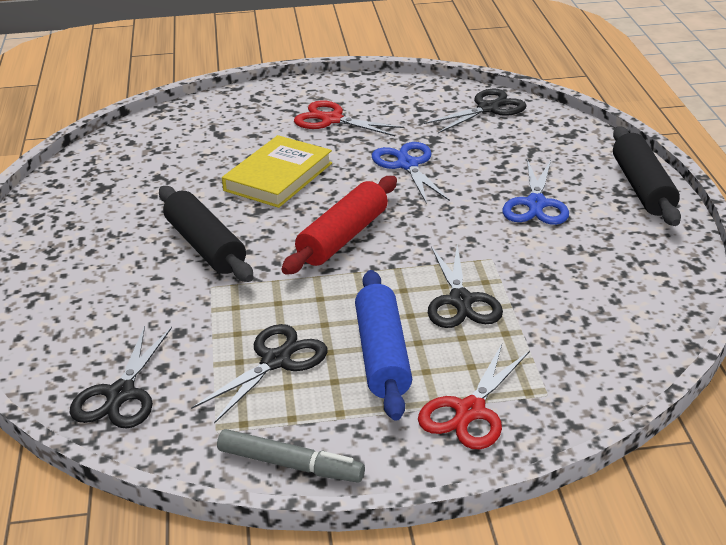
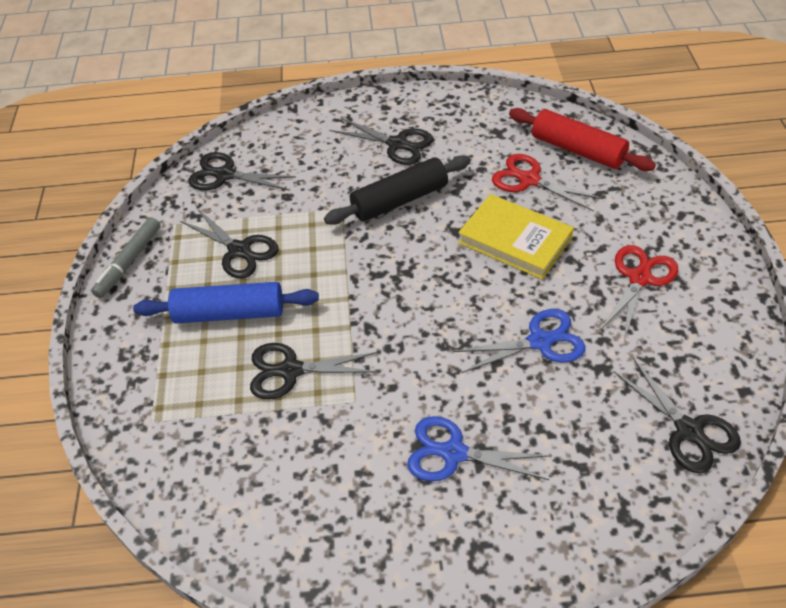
camera: 95 degrees right, 15 degrees up
red rolling pin [281,176,397,275] -> red rolling pin moved to [509,108,656,171]
red scissors [418,344,530,449] -> red scissors moved to [492,154,603,211]
black rolling pin [613,126,681,226] -> none
none -> black scissors [331,118,433,165]

